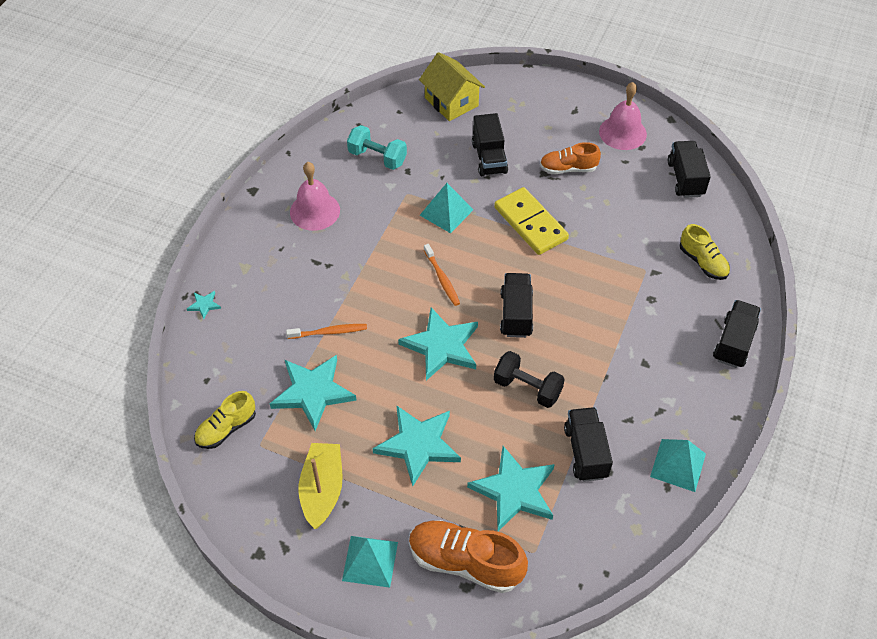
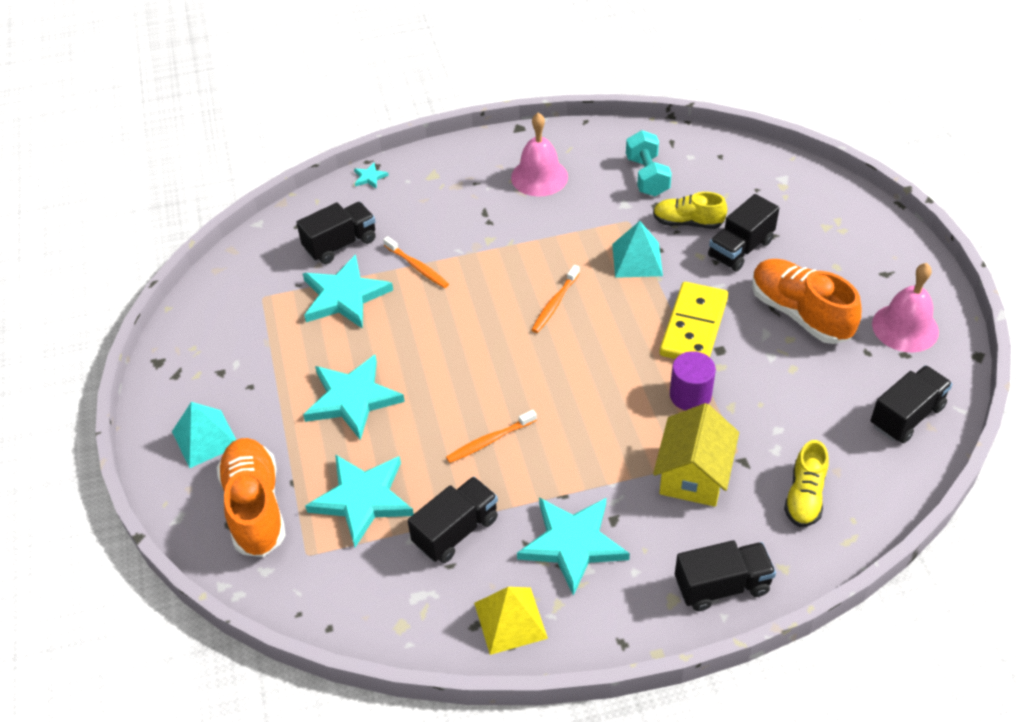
camera: 55 degrees right, 5 degrees down
yellow shoe [194,391,256,449] -> yellow shoe moved to [653,192,727,229]
yellow boat [299,443,343,529] -> none
turquoise star [398,308,478,381] -> turquoise star moved to [517,498,630,596]
yellow house [419,52,485,121] -> yellow house moved to [653,403,739,507]
black dumbbell [494,351,565,408] -> orange toothbrush [446,410,537,463]
black truck [500,273,533,338] -> black truck moved to [296,202,376,264]
orange shoe [540,142,601,174] -> orange shoe [752,259,862,344], size x1.61
turquoise pyramid [650,439,706,492] -> yellow pyramid [474,587,548,655]
none -> purple cylinder [670,351,716,411]

